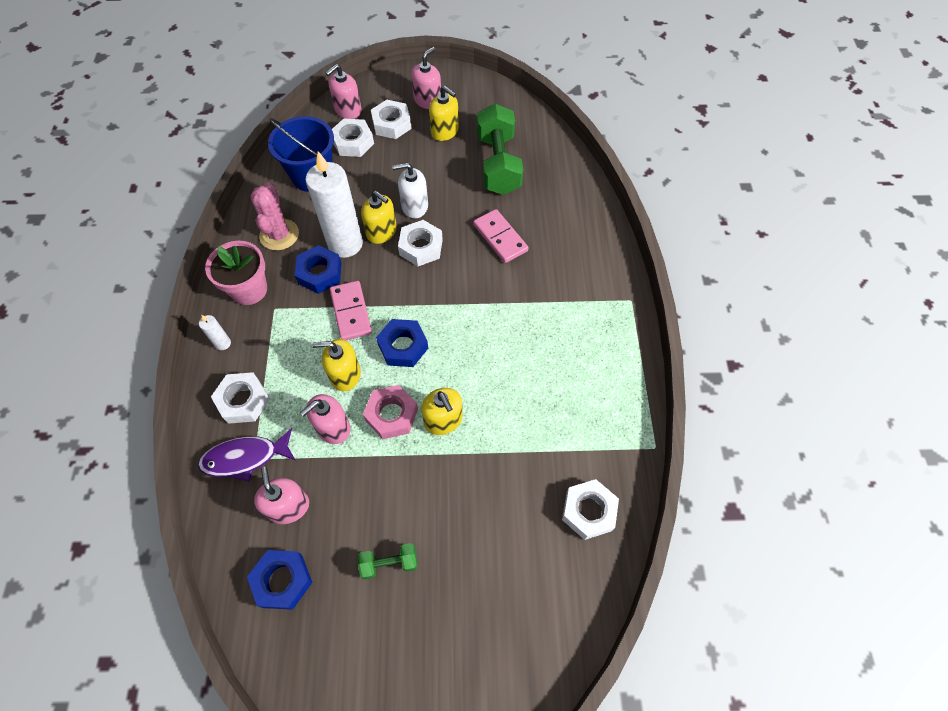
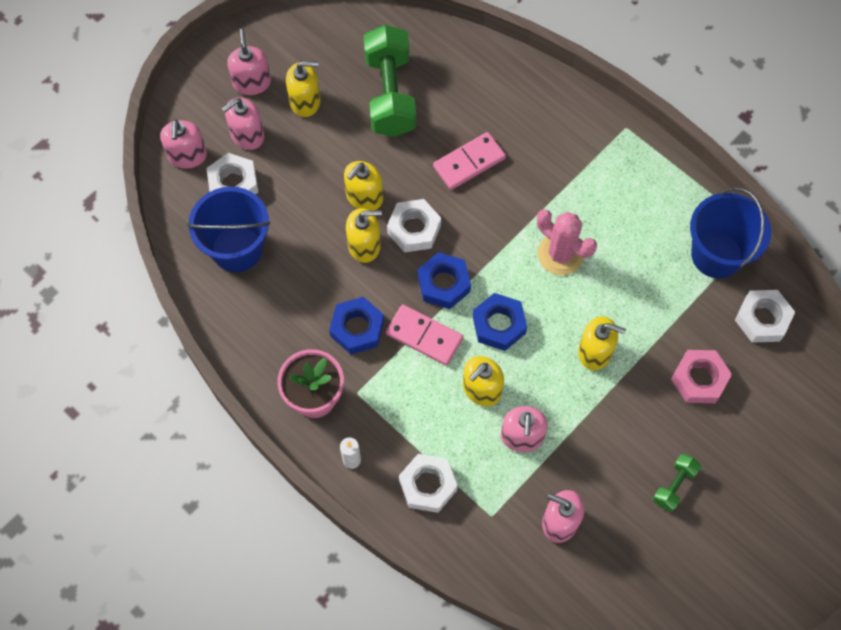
camera: 45 degrees left, 5 degrees up
purple fish [198,428,295,482] -> none
blue nut [247,550,313,610] -> blue nut moved to [418,252,471,309]
pink cactus [250,182,299,250] -> pink cactus moved to [537,209,597,275]
white candle [306,151,363,258] -> none
pink nut [363,385,418,439] -> pink nut moved to [671,350,732,403]
white nut [371,100,412,139] -> pink soap dispenser [222,97,264,150]
white soap dispenser [392,163,428,218] -> yellow soap dispenser [344,161,383,211]
pink domino [473,209,529,263] -> pink domino turned 45 degrees counterclockwise [433,132,506,190]
green dumbbell [477,104,523,195] -> green dumbbell turned 45 degrees clockwise [363,25,416,137]
none -> blue bucket [690,187,771,279]

